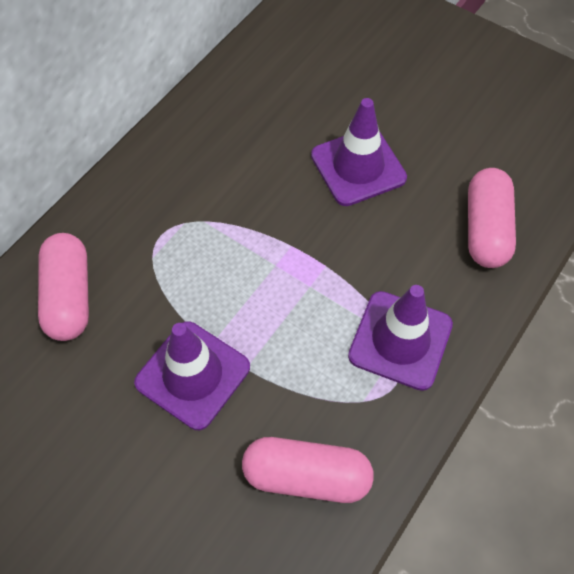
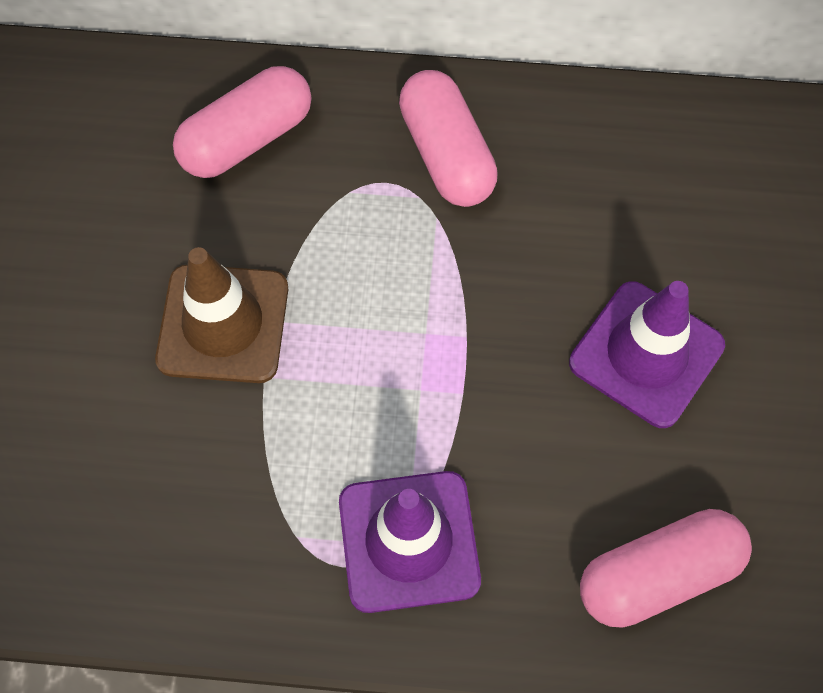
camera: 60 degrees right, 5 degrees up
purple traffic cone [134,321,250,430] -> brown traffic cone [155,247,288,383]
pink capsule [242,437,374,503] -> pink capsule moved to [399,70,498,207]

